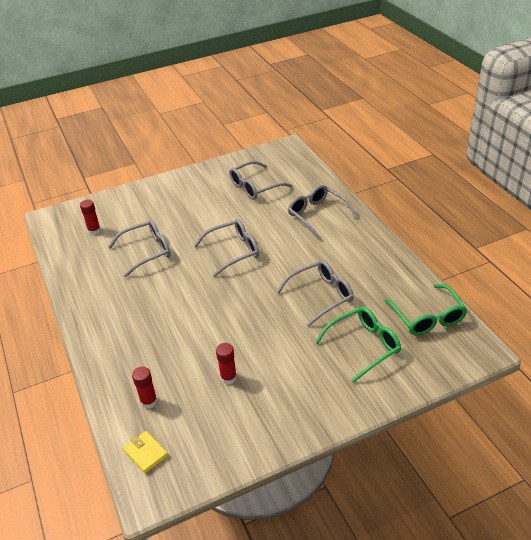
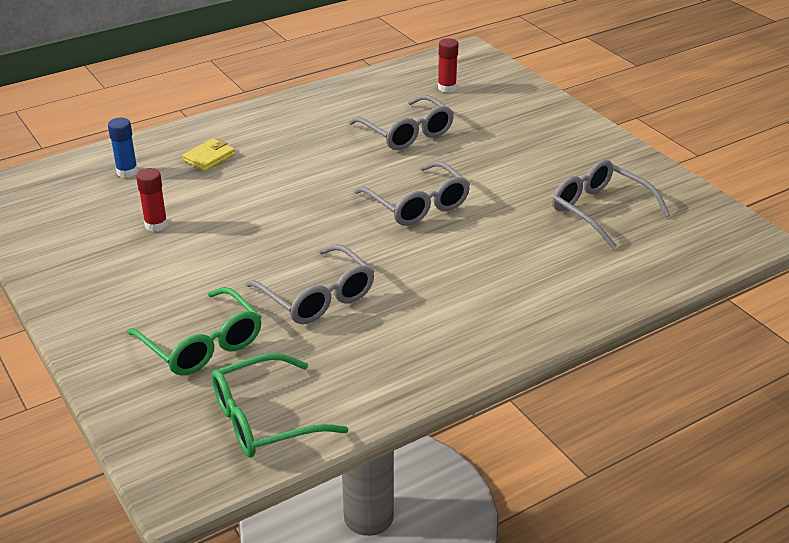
camera: 80 degrees right, 5 degrees down
yellow wallet [123,431,168,474] -> yellow wallet moved to [182,138,235,171]
red glue stick [132,367,157,409] -> blue glue stick [108,118,138,178]
grey glasses [288,185,357,239] -> none

